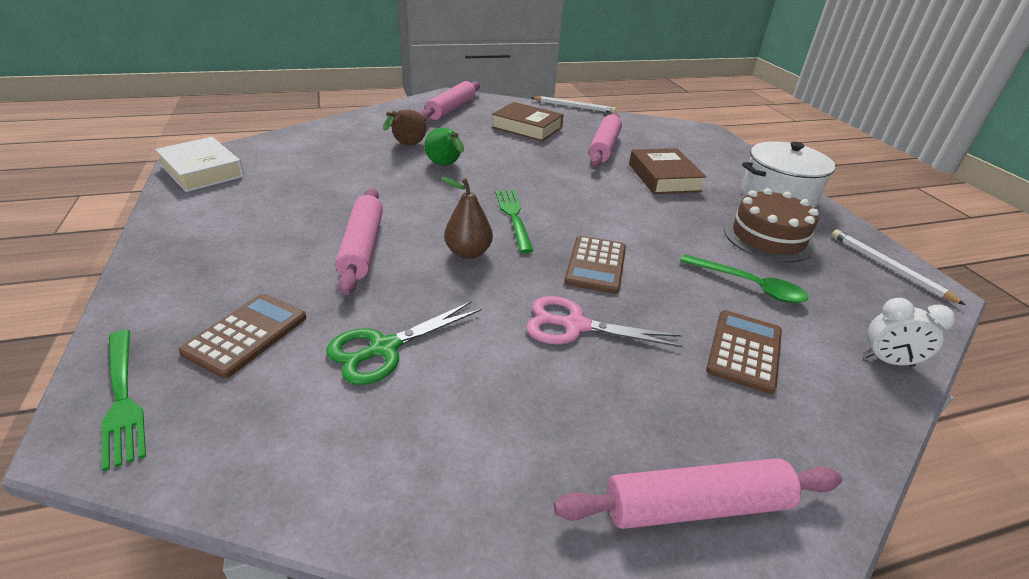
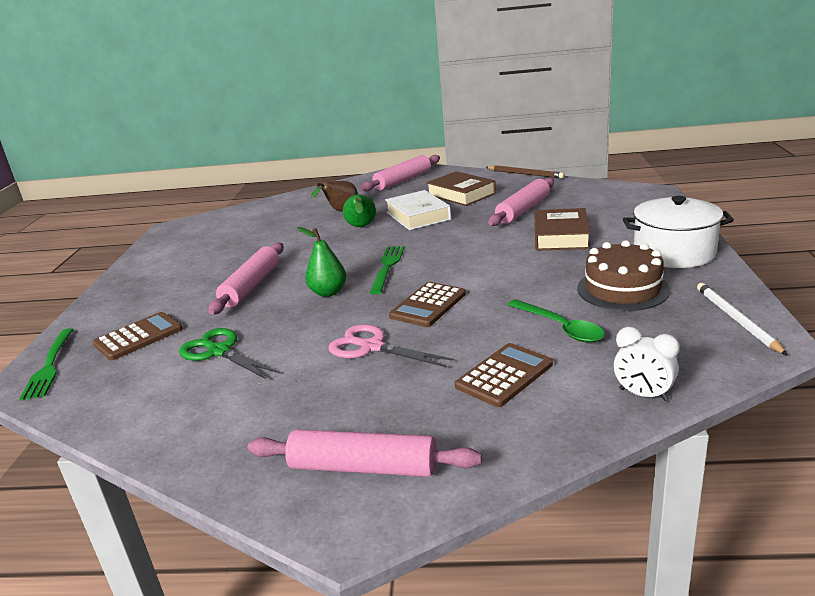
camera: 25 degrees right, 10 degrees down
white book [155,137,244,192] -> white book moved to [385,190,451,230]
green scissors [326,301,482,385] -> green scissors turned 60 degrees clockwise [179,328,280,380]
brown pear [441,177,493,259] -> green pear [297,227,346,297]
white pencil [531,96,616,113] -> brown pencil [486,165,565,178]

